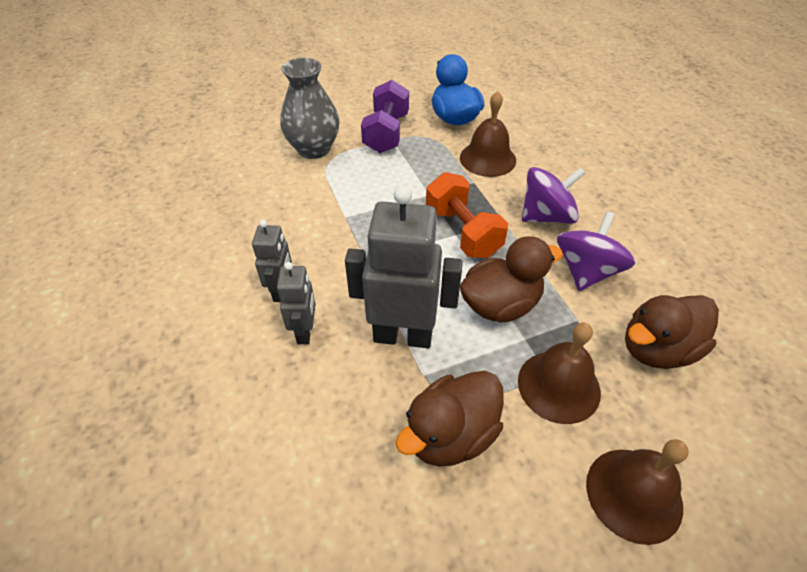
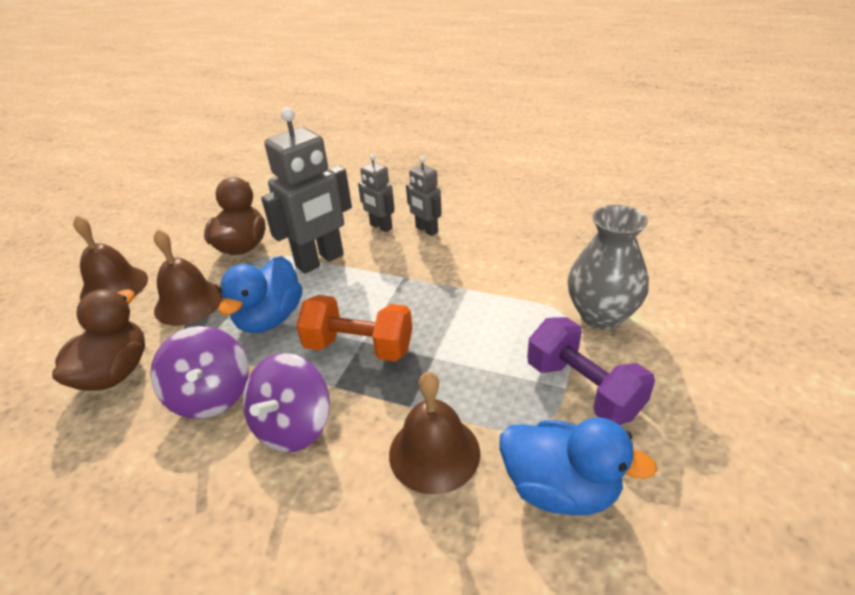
camera: 135 degrees right, 10 degrees down
brown duck [460,236,563,322] -> blue duck [218,256,302,333]

